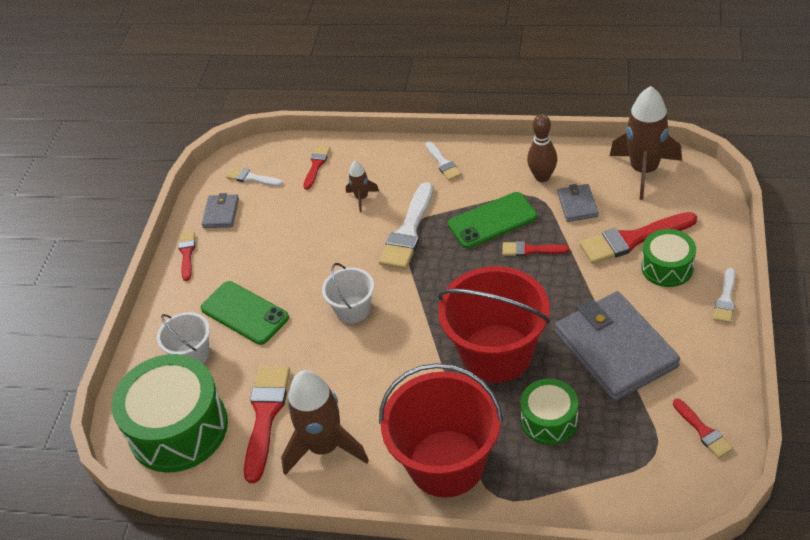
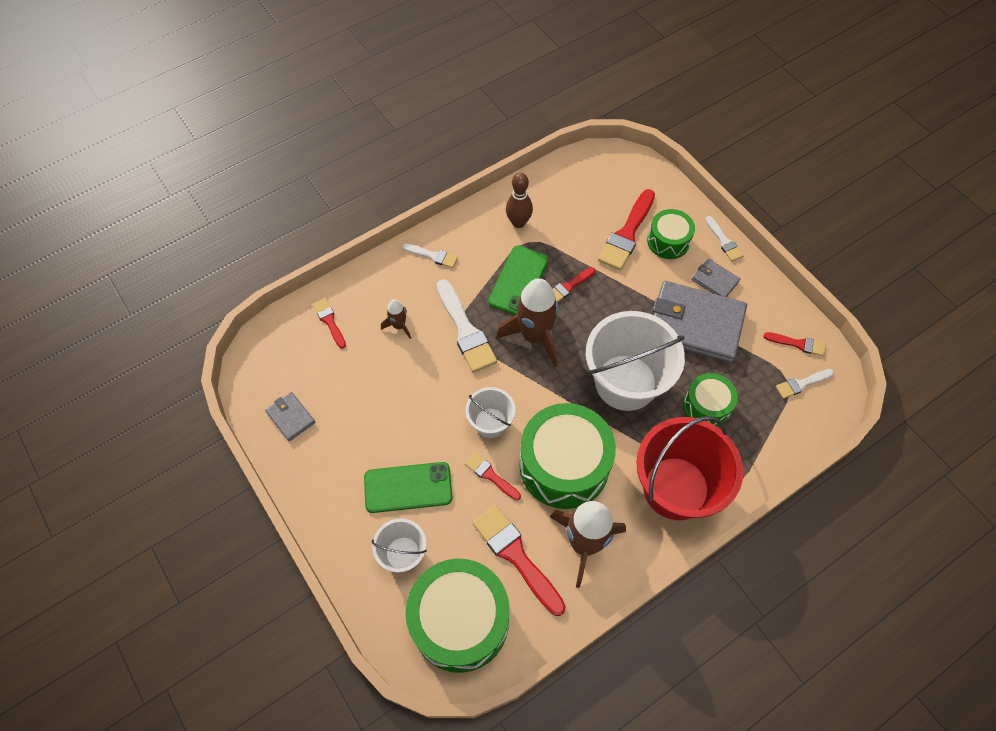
camera: 50 degrees left, 15 degrees up
red brush [178,232,195,281] -> red brush moved to [465,453,521,501]
white brush [226,167,283,187] -> white brush moved to [776,369,834,399]
red bucket [438,266,550,383] -> white bucket [586,311,685,411]
grey wallet [557,184,599,222] -> grey wallet moved to [692,259,740,297]
brown rocket [610,86,682,200] -> brown rocket moved to [496,278,559,367]
none -> green drum [519,403,616,509]

